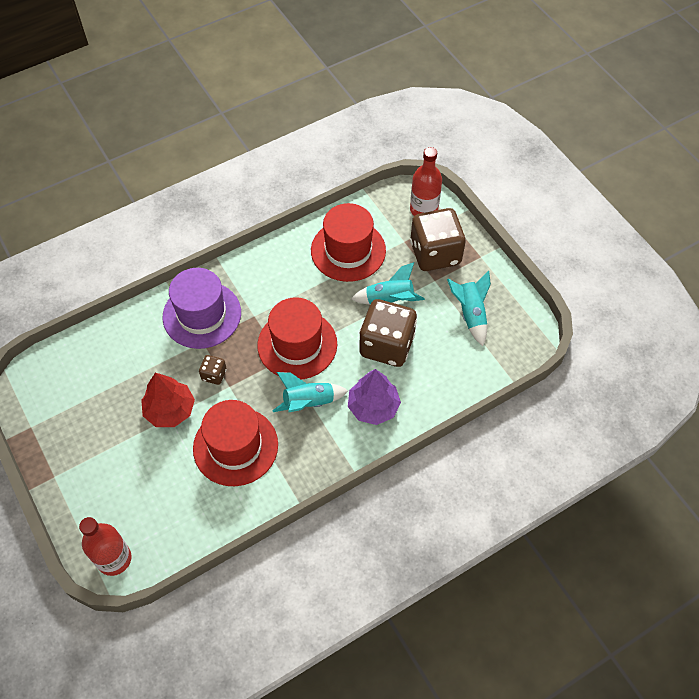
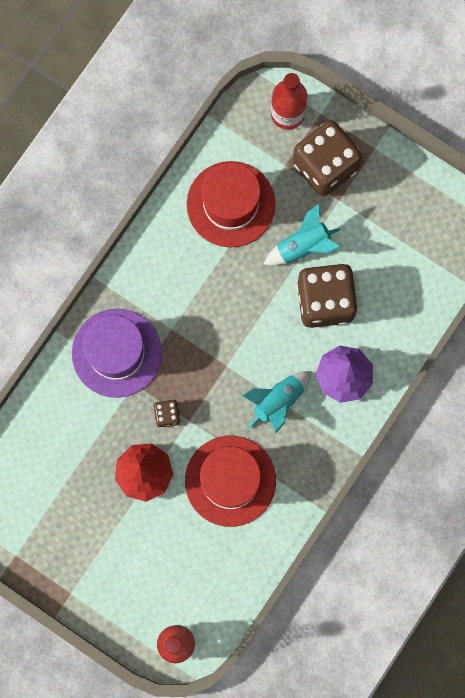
camera: 25 degrees left, 20 degrees up
red hat [257,297,337,379] -> none
turquoise rocket [447,271,491,346] -> none

